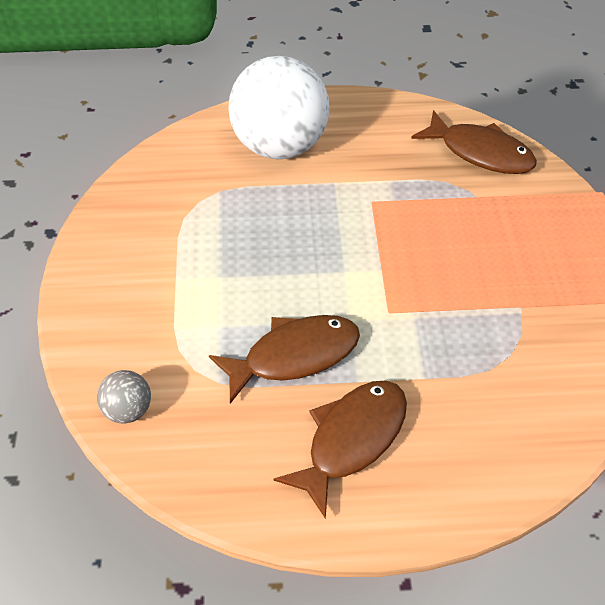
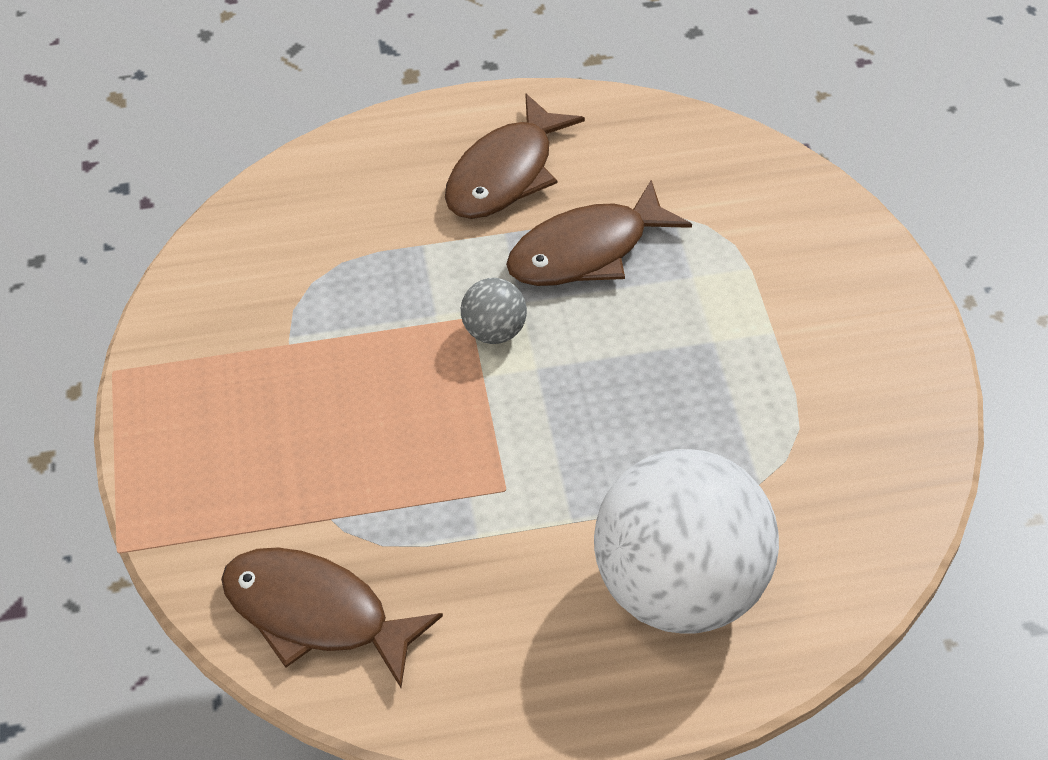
camera: 175 degrees right, 0 degrees up
grey ball [97,370,151,424] -> grey ball moved to [461,278,527,344]

